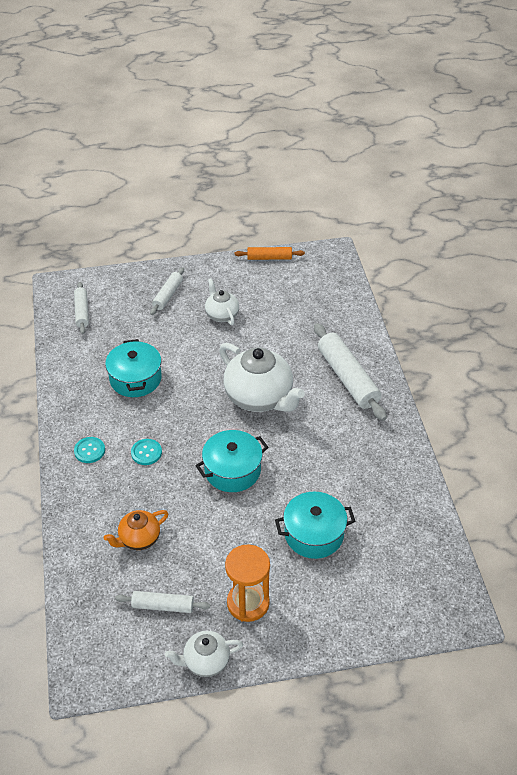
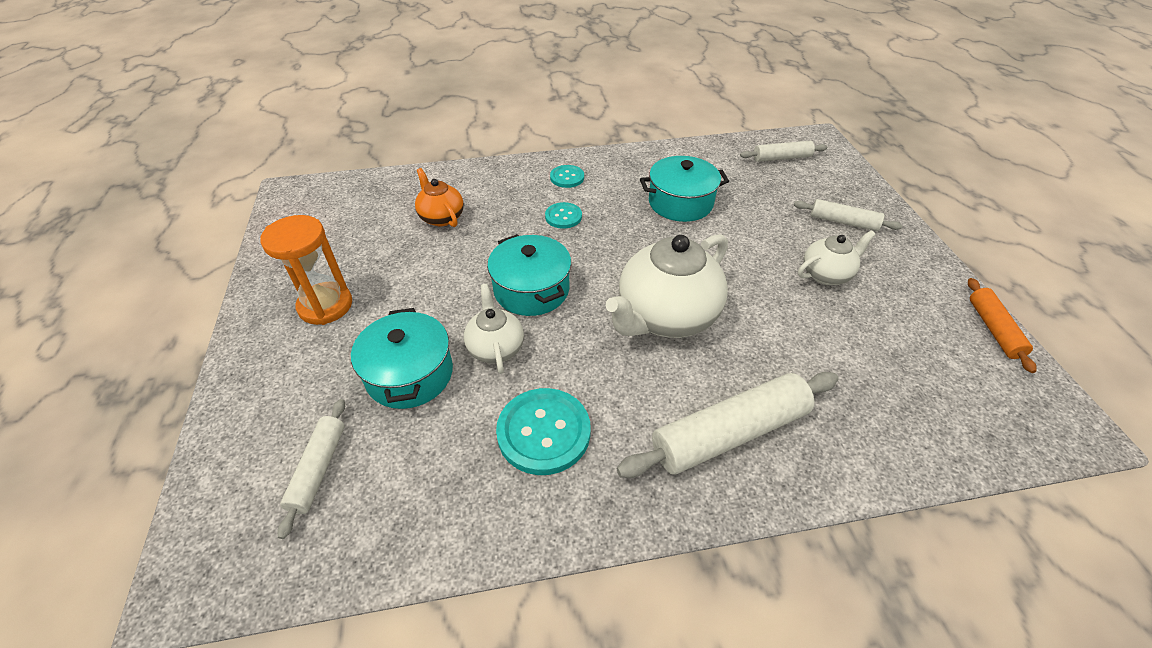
camera: 90 degrees right, 0 degrees up
white rolling pin [115,591,210,613] -> white rolling pin moved to [277,399,345,539]
white teapot [165,631,243,677] -> white teapot moved to [464,284,524,374]
none -> turquoise button [496,388,591,475]

